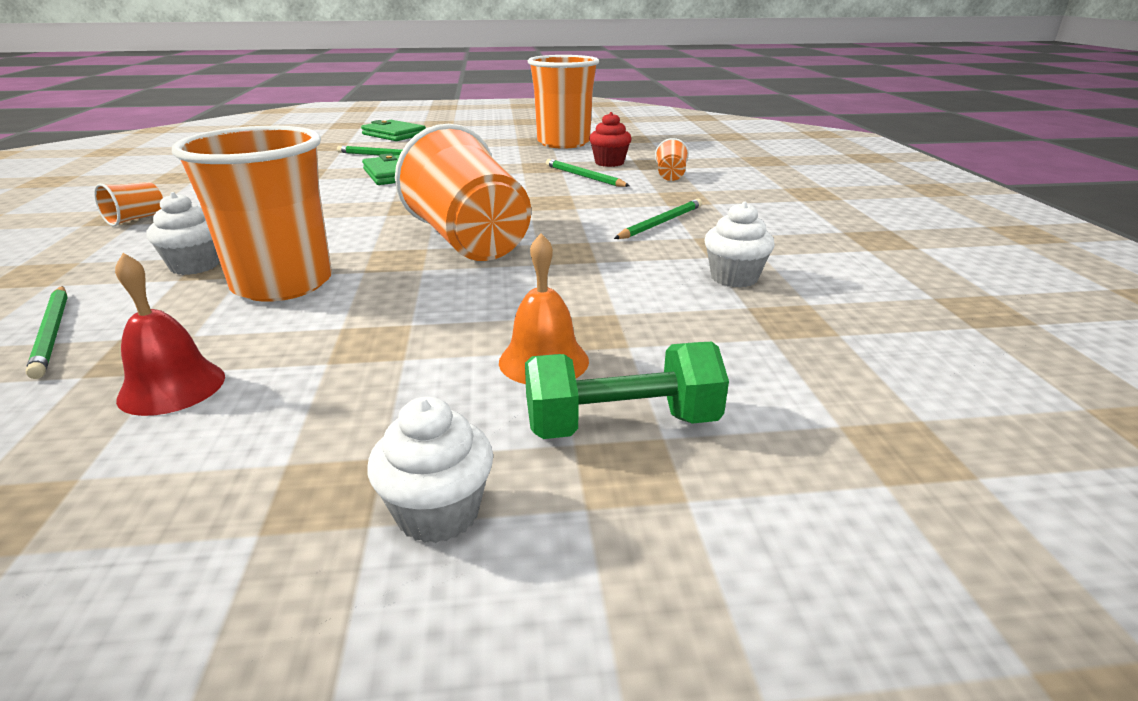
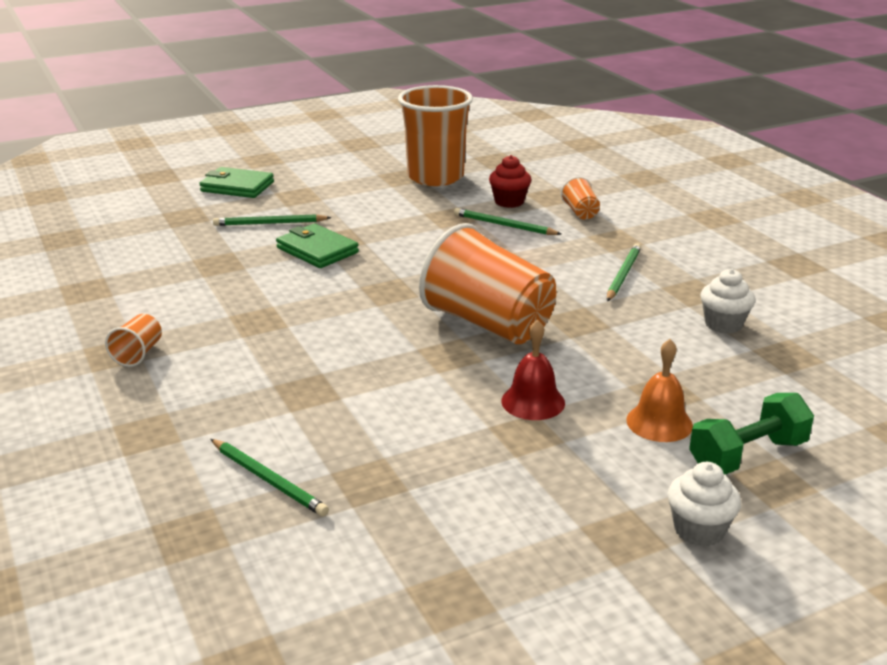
camera: 20 degrees left, 0 degrees up
red bell [115,253,225,416] -> red bell moved to [501,319,565,420]
white cupcake [147,192,219,275] -> none
orange cup [172,126,332,302] -> none

